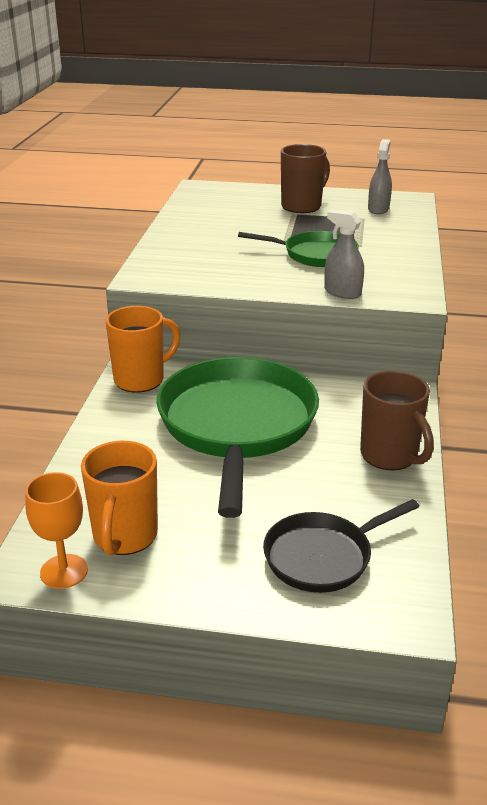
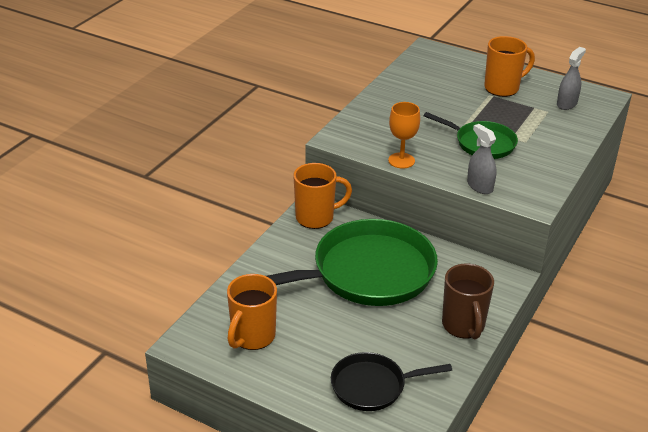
camera: 20 degrees right, 5 degrees up
orange goblet [25,472,88,589] -> orange goblet moved to [388,102,420,169]
green pan [157,357,319,518] -> green pan turned 45 degrees clockwise [266,219,438,306]
brown mug [281,144,330,213] -> orange mug [484,36,535,97]

